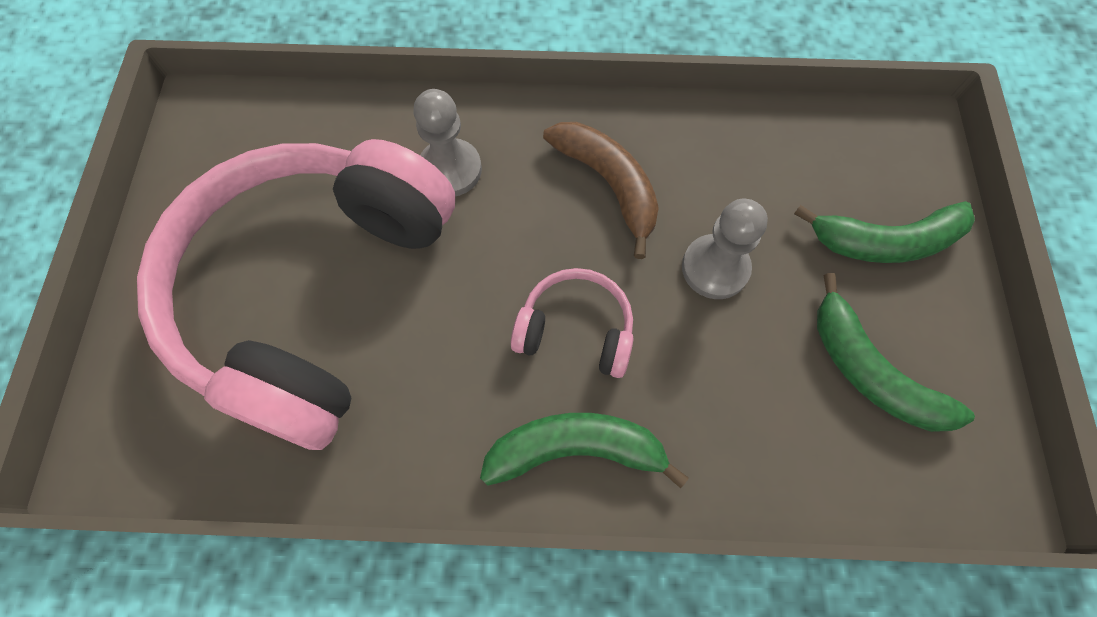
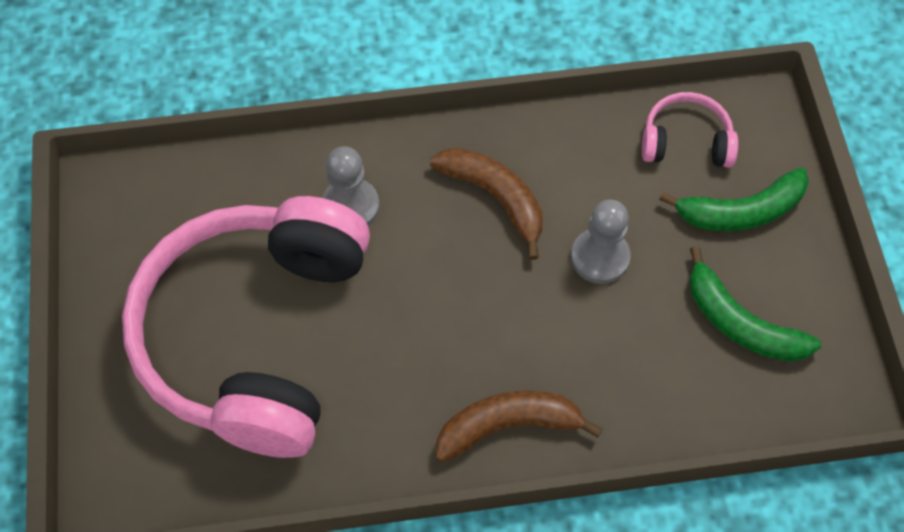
camera: 10 degrees left, 5 degrees down
green banana [480,413,689,489] -> brown banana [436,390,603,462]
pink headphones [511,268,634,378] -> pink headphones moved to [642,92,738,168]

